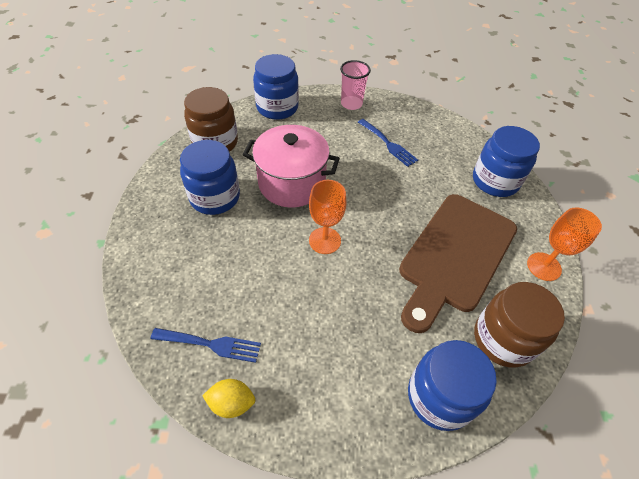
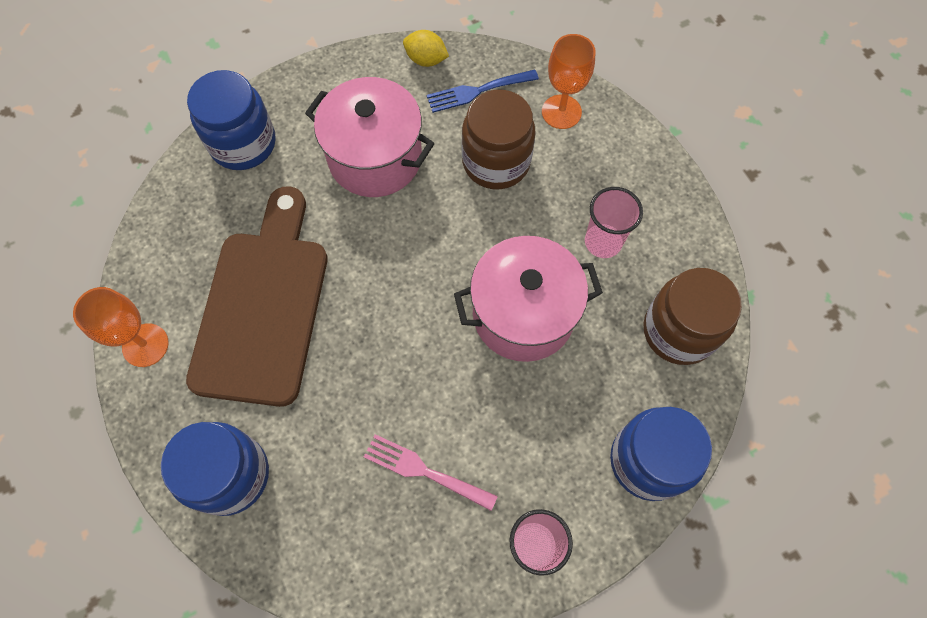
camera: 155 degrees right, 15 degrees up
blue jar [180,140,240,215] -> pink cup [585,187,643,258]
yellow lemon [202,379,256,418] -> yellow lemon turned 45 degrees clockwise [403,30,449,67]
orange goblet [309,180,346,254] -> orange goblet moved to [542,34,596,129]
blue fork [358,119,418,167] -> pink fork [364,434,498,511]
brown jar [474,282,565,368] -> brown jar moved to [462,90,536,189]
none -> pink pot [305,77,435,197]

